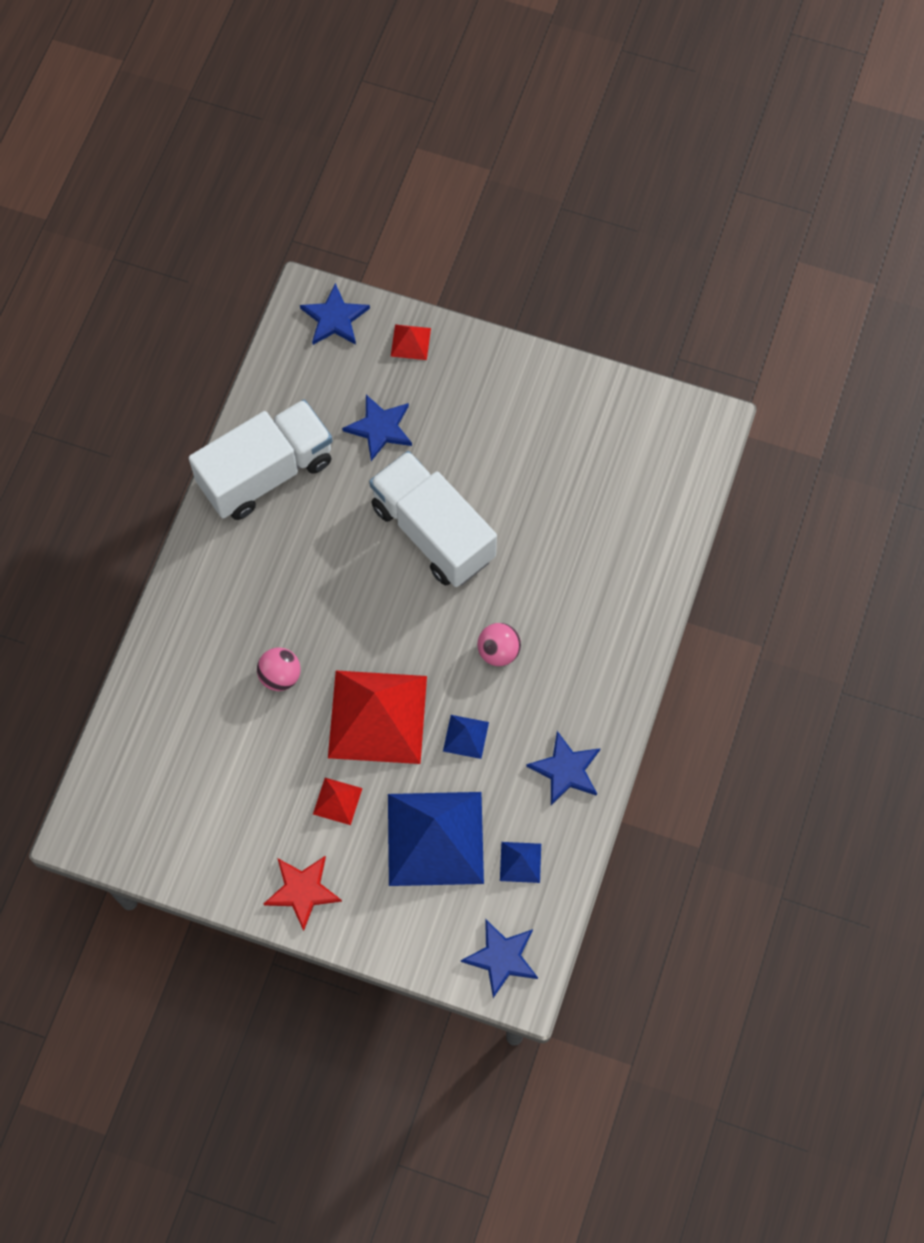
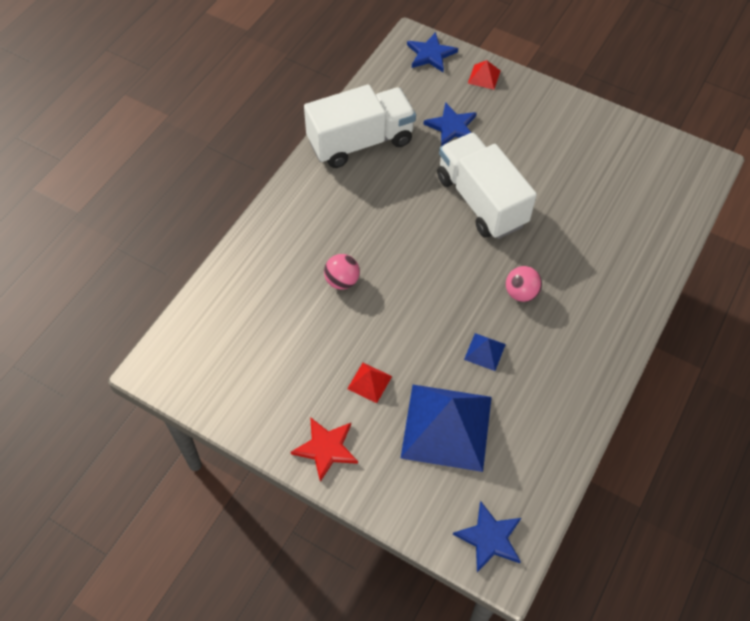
camera: 10 degrees right, 10 degrees down
red pyramid [328,670,427,764] -> none
blue pyramid [500,842,541,883] -> none
blue star [526,731,601,805] -> none

